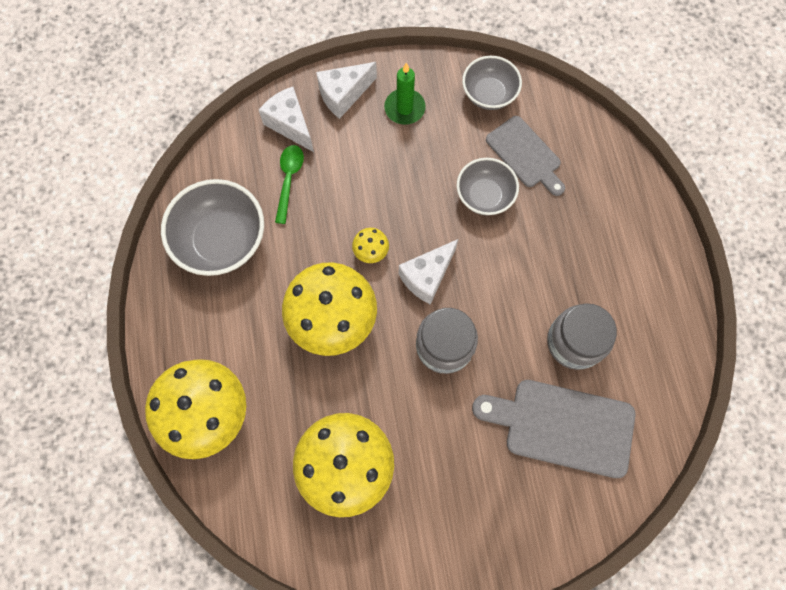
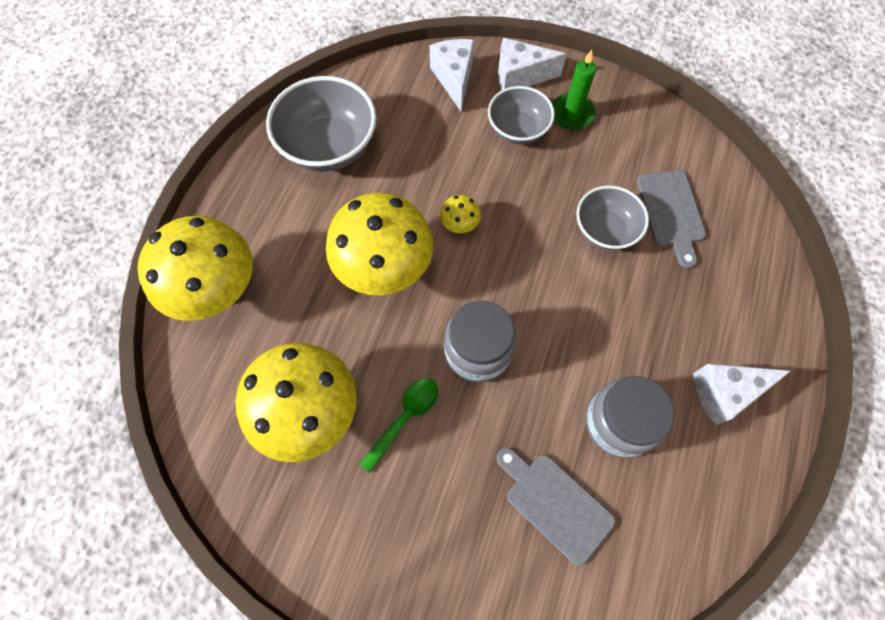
camera: 30 degrees right, 5 degrees down
green spoon [275,145,304,224] -> green spoon moved to [359,378,438,473]
white cheese [399,239,458,305] -> white cheese moved to [693,364,791,425]
grey bowl [462,56,522,110] -> grey bowl moved to [488,86,555,144]
grey cutting board [472,380,636,478] -> grey cutting board [496,448,616,566], size x0.66

